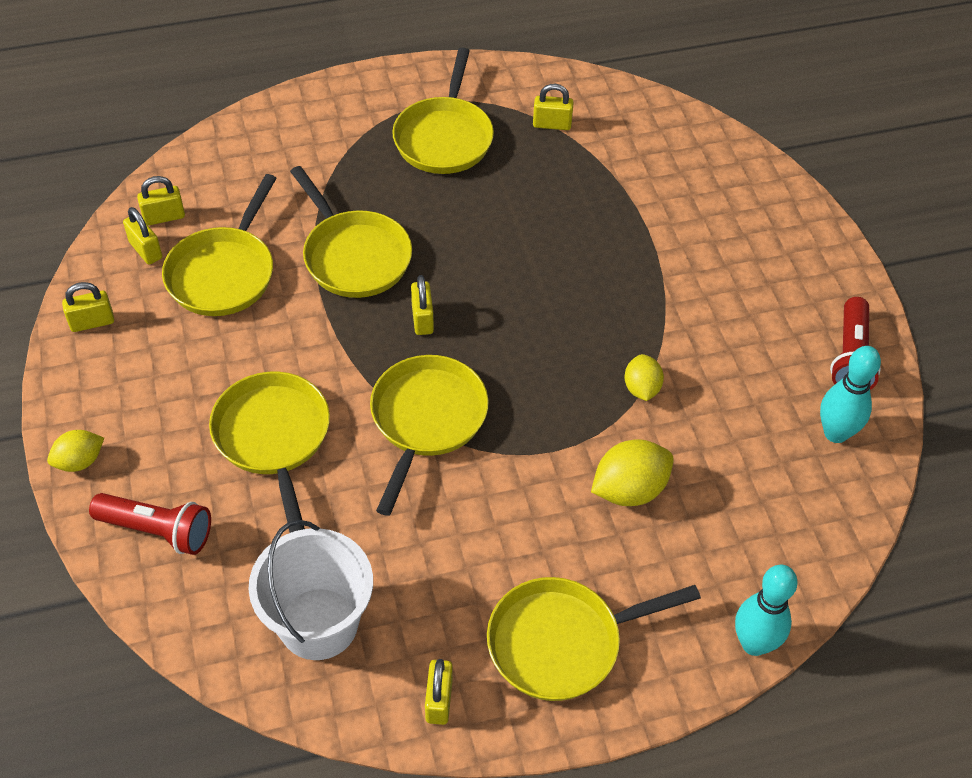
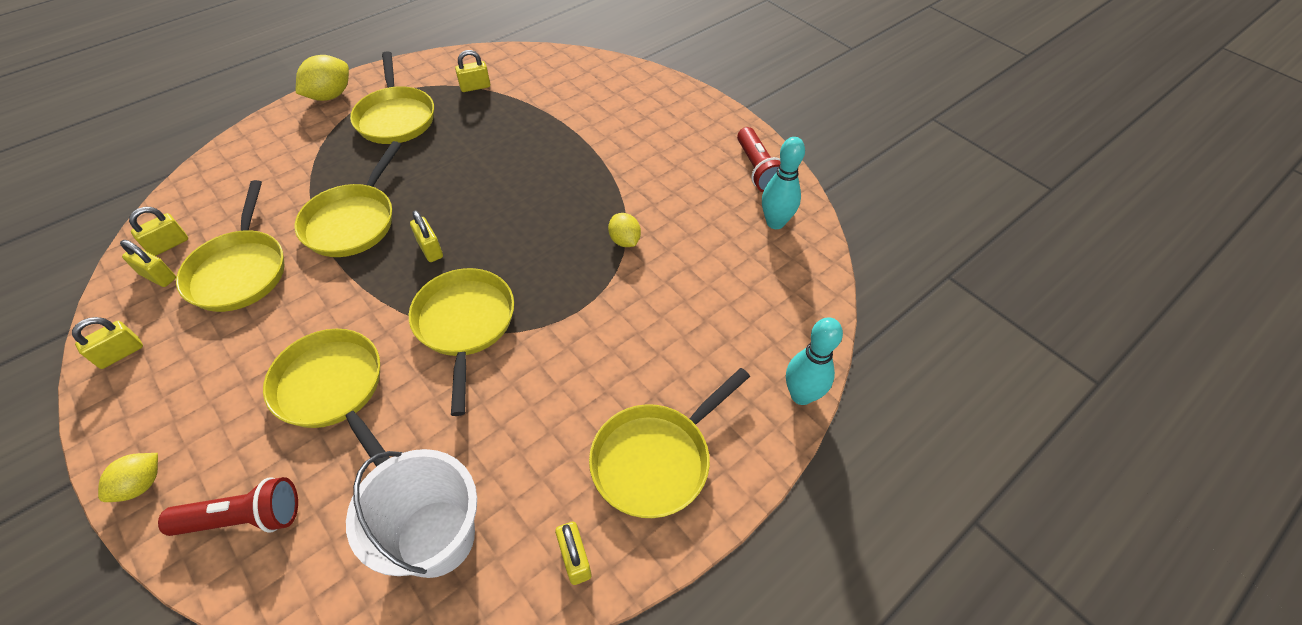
camera: 25 degrees left, 0 degrees up
yellow pan [290,166,412,298] -> yellow pan turned 75 degrees clockwise [295,141,402,257]
yellow lemon [591,439,674,506] -> yellow lemon moved to [296,55,349,101]

